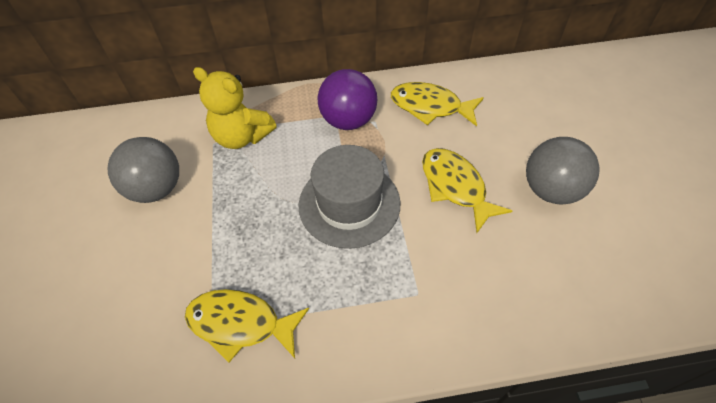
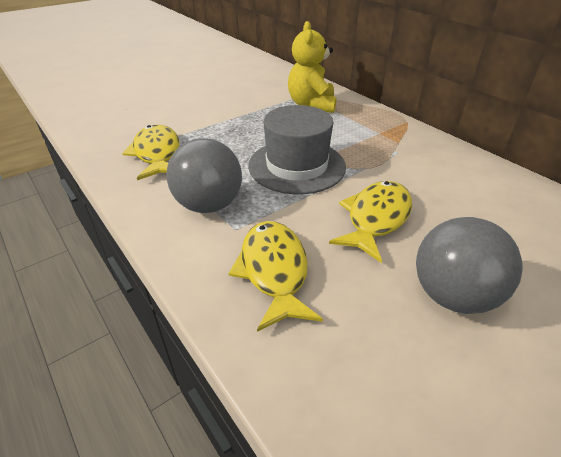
camera: 60 degrees right, 15 degrees down
grey ball [107,137,179,203] -> grey ball moved to [166,138,242,213]
purple ball [317,69,377,130] -> none
yellow fish [391,82,484,126] -> yellow fish moved to [229,221,323,332]

